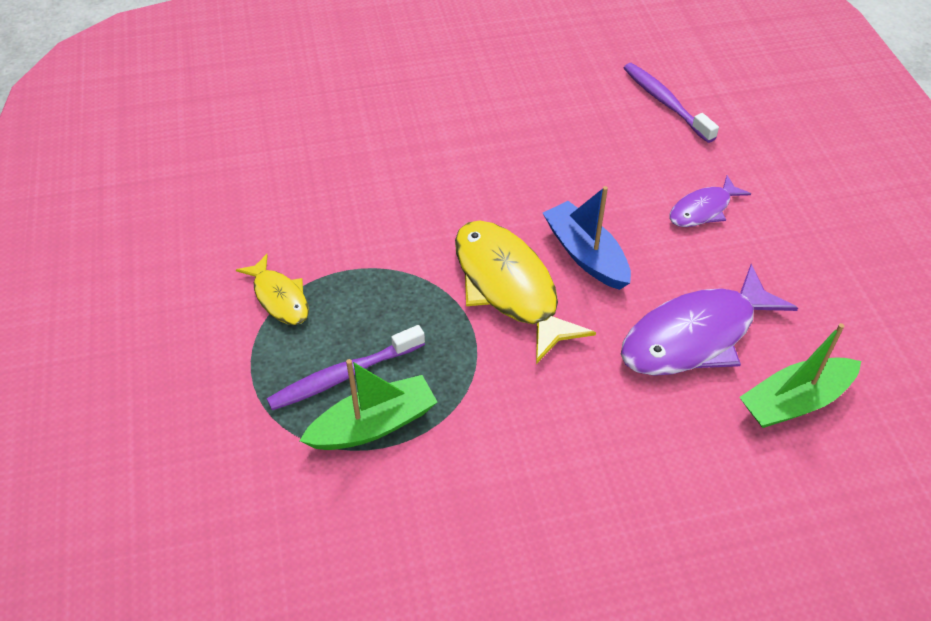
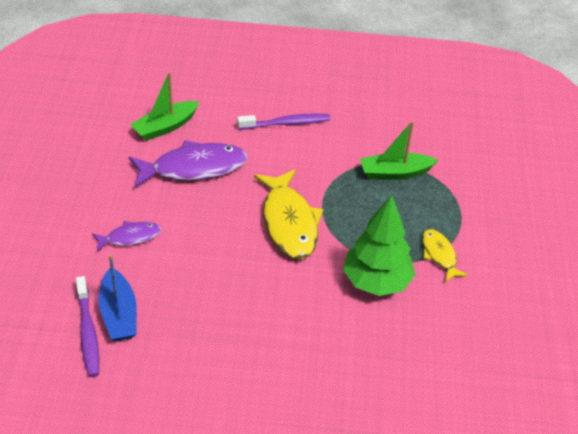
camera: 165 degrees left, 5 degrees down
purple toothbrush [267,325,425,410] -> purple toothbrush moved to [237,114,330,130]
blue boat [543,186,631,290] -> blue boat moved to [99,254,137,341]
green boat [739,323,861,428] -> green boat turned 150 degrees clockwise [130,72,199,141]
none -> green tree [343,195,415,296]

